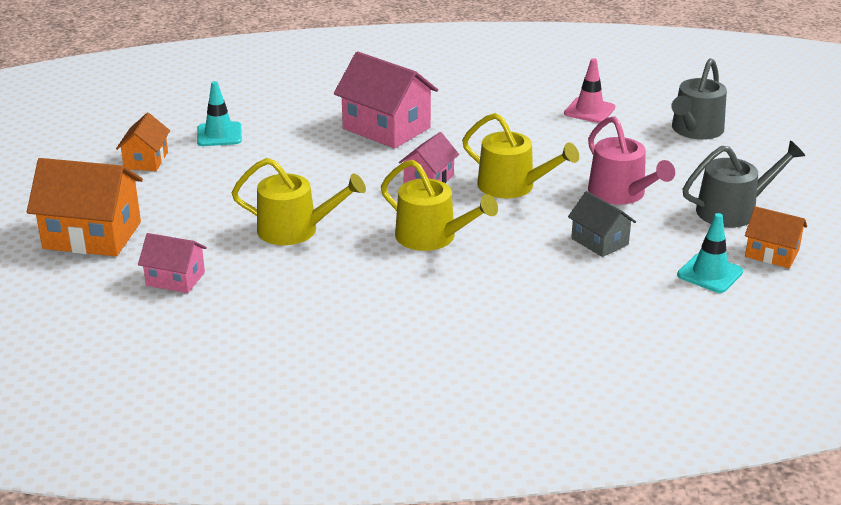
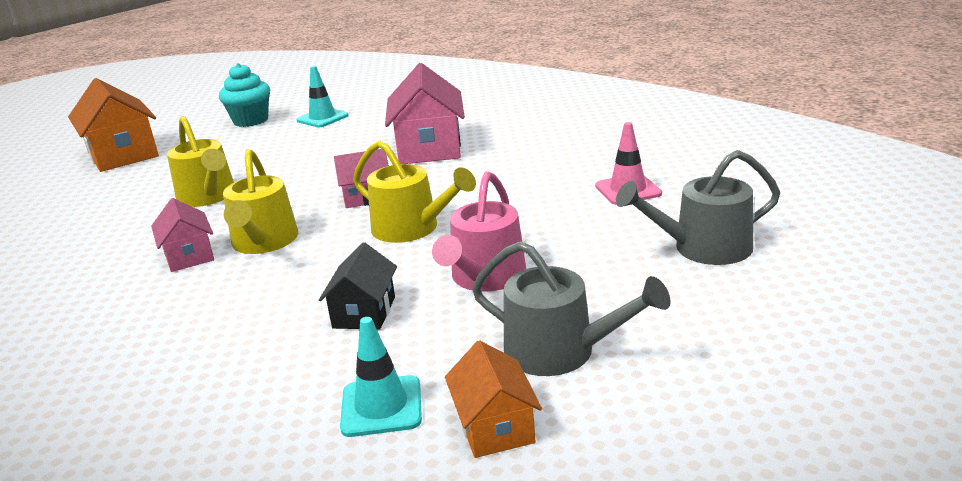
camera: 50 degrees right, 5 degrees down
orange house [116,113,170,171] -> turquoise cupcake [219,63,270,127]
pink house [138,233,207,293] -> pink house moved to [151,198,214,272]
yellow watering can [462,113,579,198] -> yellow watering can turned 45 degrees counterclockwise [353,140,476,243]
grey house [568,191,636,257] -> black house [319,242,397,330]

